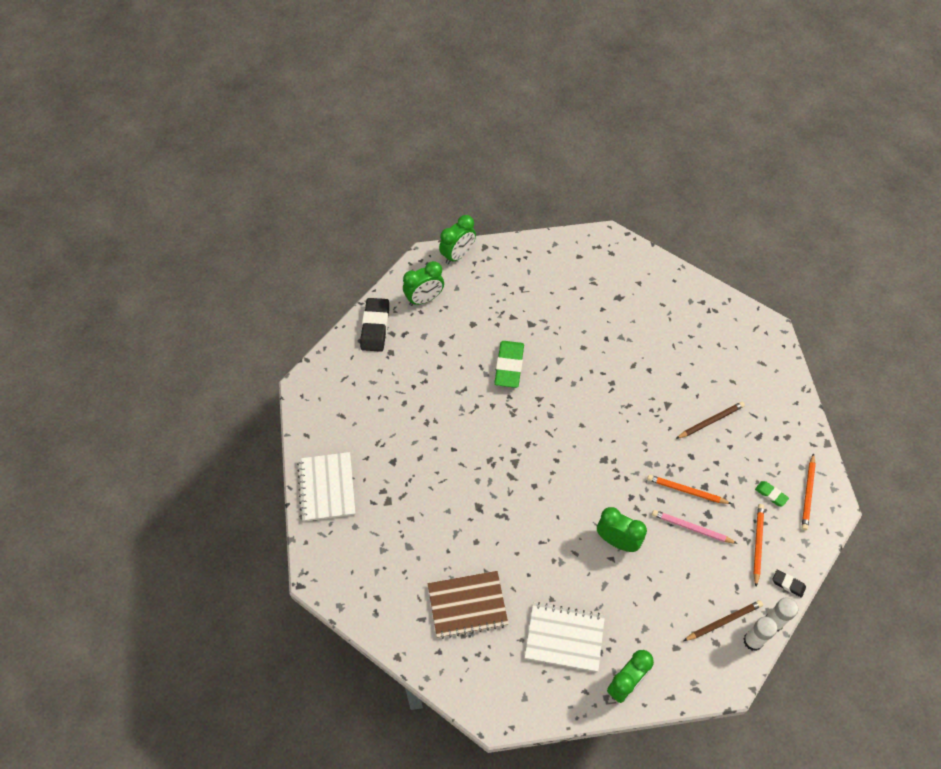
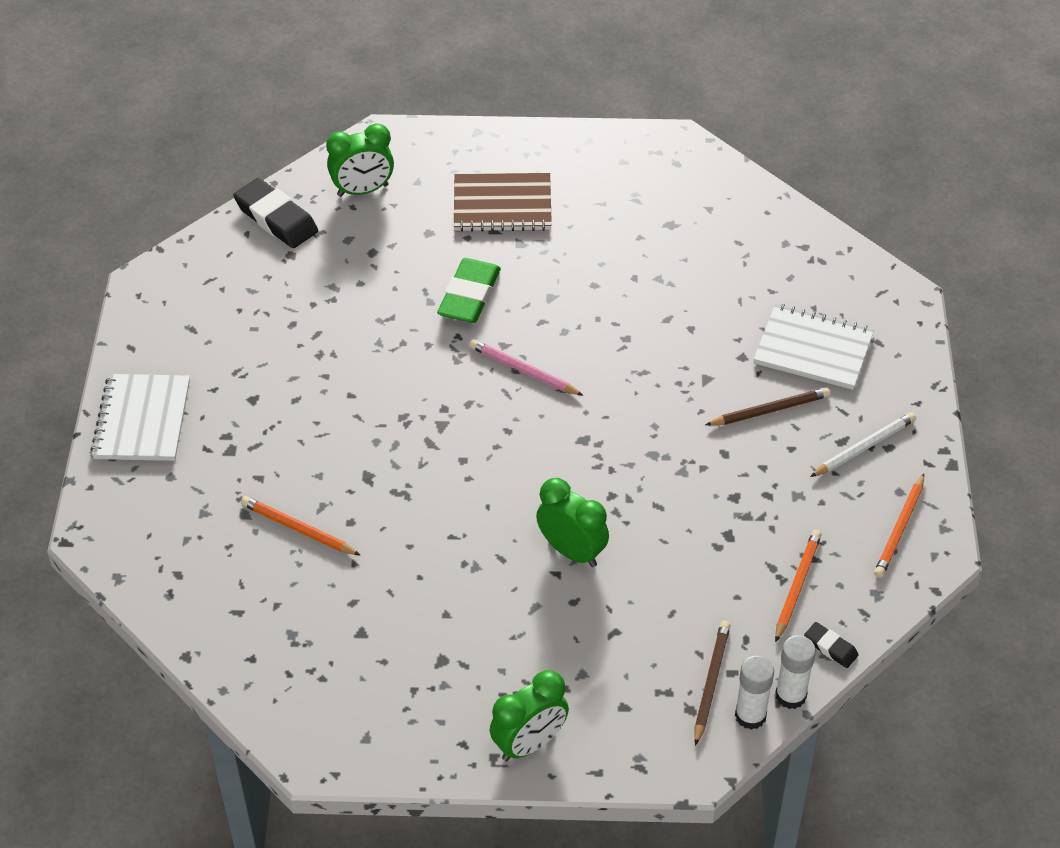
camera: 10 degrees right, 10 degrees down
black eraser [360,298,389,352] -> black eraser turned 60 degrees counterclockwise [233,178,318,248]
brown notebook [428,571,508,639] -> brown notebook moved to [454,173,552,232]
green clock [439,215,476,264] -> none
white notebook [525,602,605,672] -> white notebook moved to [754,304,874,390]
orange pencil [647,475,732,504] -> orange pencil moved to [241,496,360,555]
pink pencil [652,510,738,544] -> pink pencil moved to [470,340,583,396]
brown pencil [683,600,763,641] -> brown pencil turned 60 degrees counterclockwise [694,621,731,746]
green eraser [755,481,789,506] -> none
none -> white pencil [810,412,916,477]

